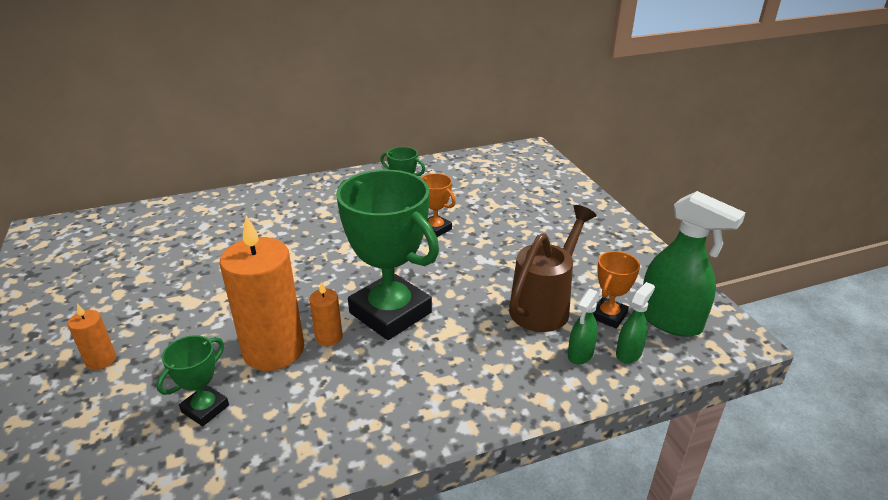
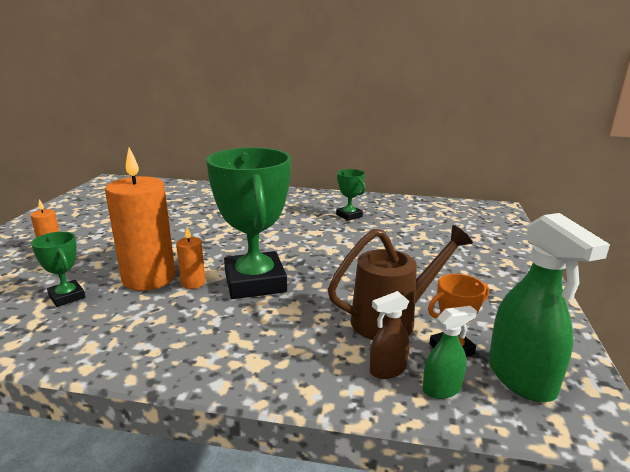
camera: 30 degrees right, 10 degrees down
green trophy [157,335,229,426] -> green trophy turned 75 degrees clockwise [31,231,85,307]
orange trophy [420,173,456,237] -> none
green spray bottle [568,289,600,365] -> brown spray bottle [370,291,410,379]

